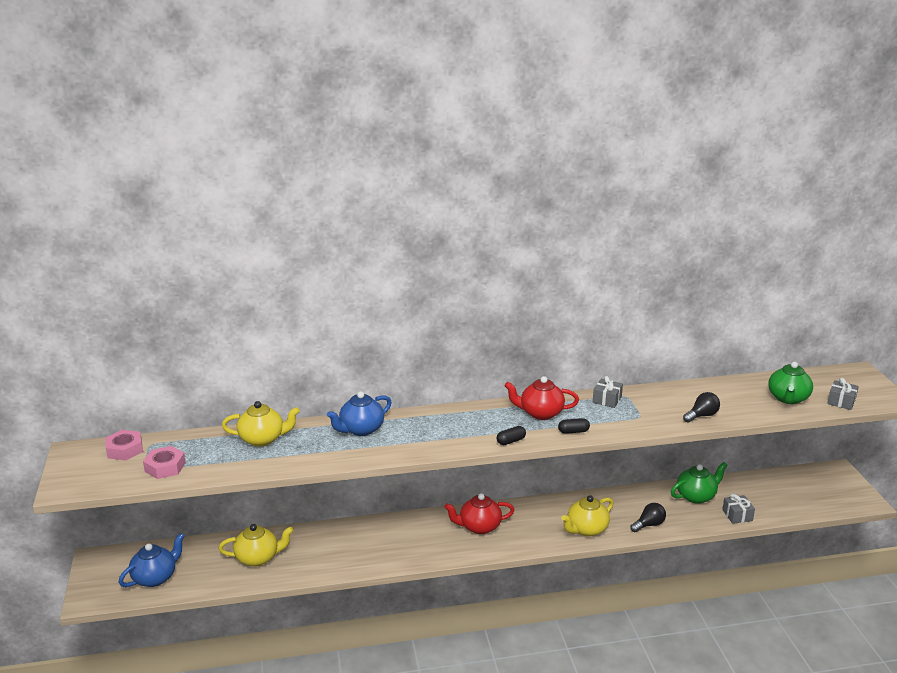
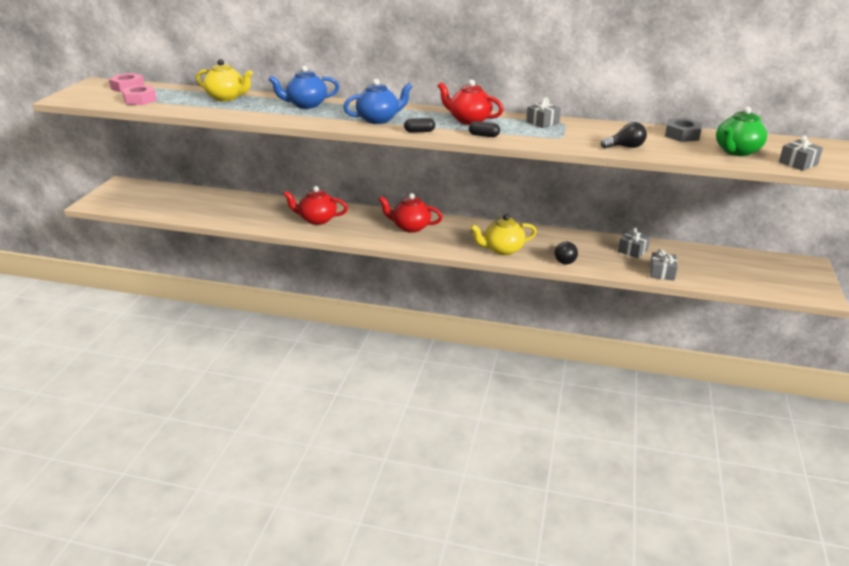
camera: 25 degrees right, 5 degrees up
blue teapot [119,533,184,587] -> blue teapot moved to [343,79,413,124]
yellow teapot [219,524,294,567] -> none
black light bulb [630,503,666,532] -> black light bulb turned 105 degrees clockwise [555,242,578,265]
green teapot [671,462,728,504] -> grey gift [618,228,650,258]
none -> red teapot [283,186,348,225]
none -> grey nut [665,118,702,142]

